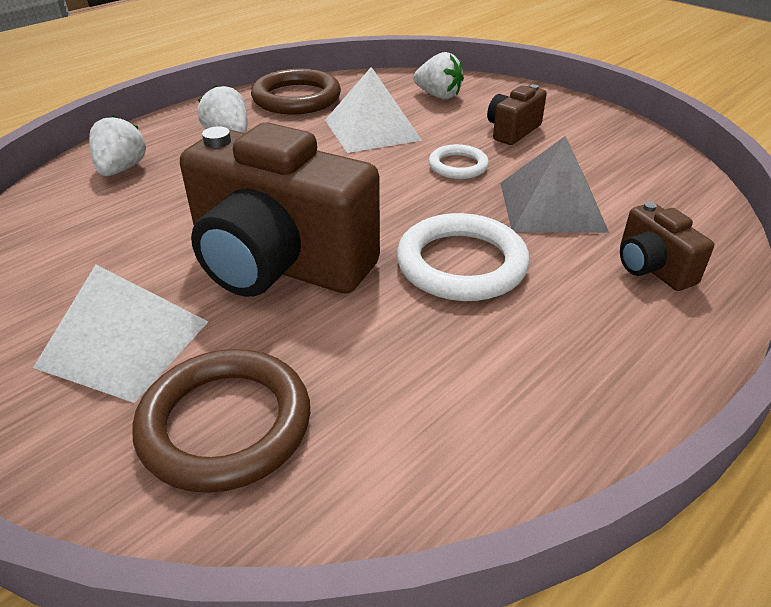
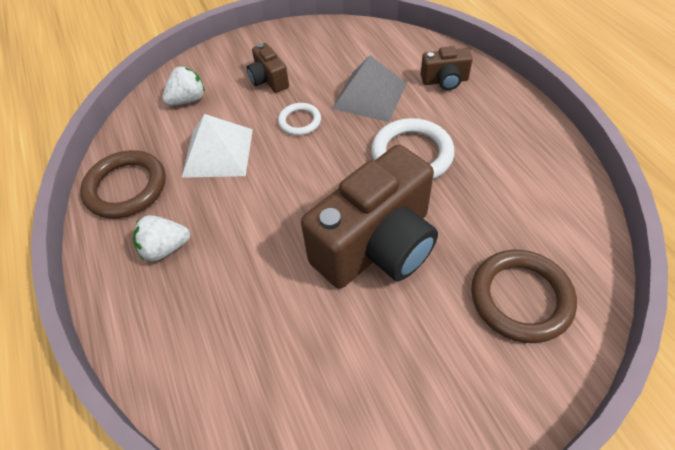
camera: 65 degrees left, 15 degrees up
white pyramid [33,265,208,403] -> none
white strawberry [89,115,146,176] -> none

